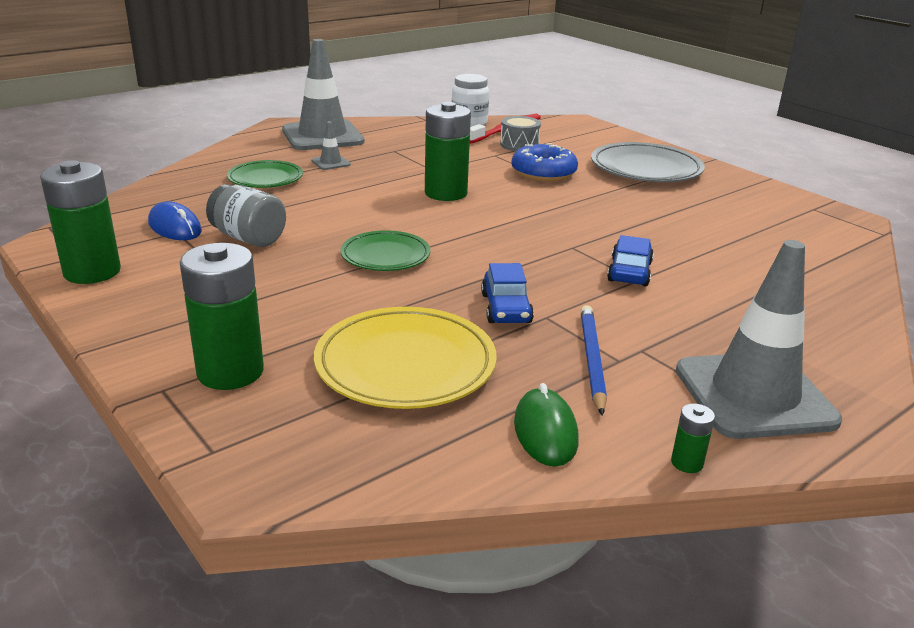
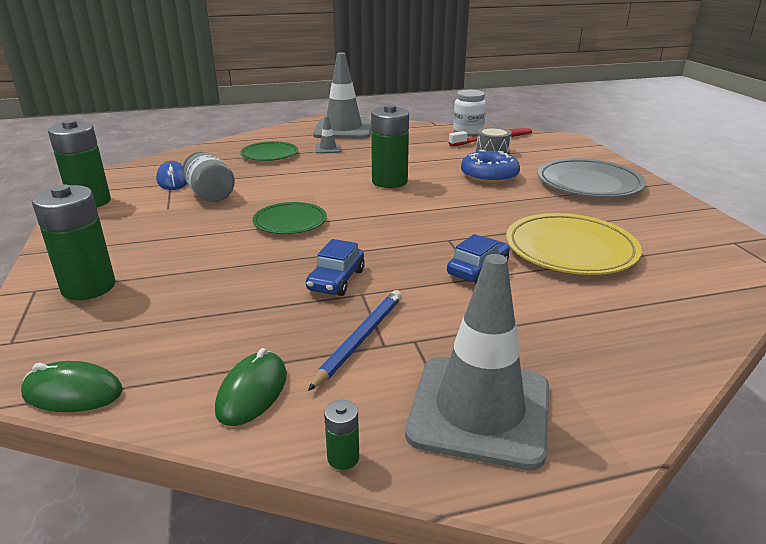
camera: 25 degrees right, 0 degrees up
yellow plate [314,307,497,409] -> yellow plate moved to [506,213,642,275]
none -> green mouse [21,361,123,412]

